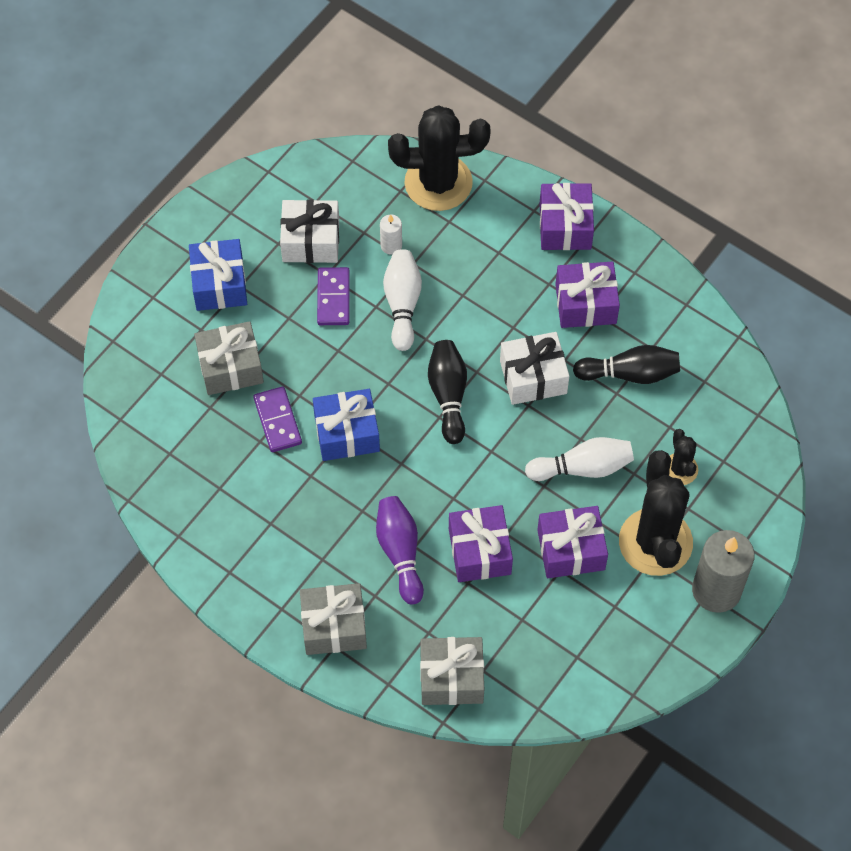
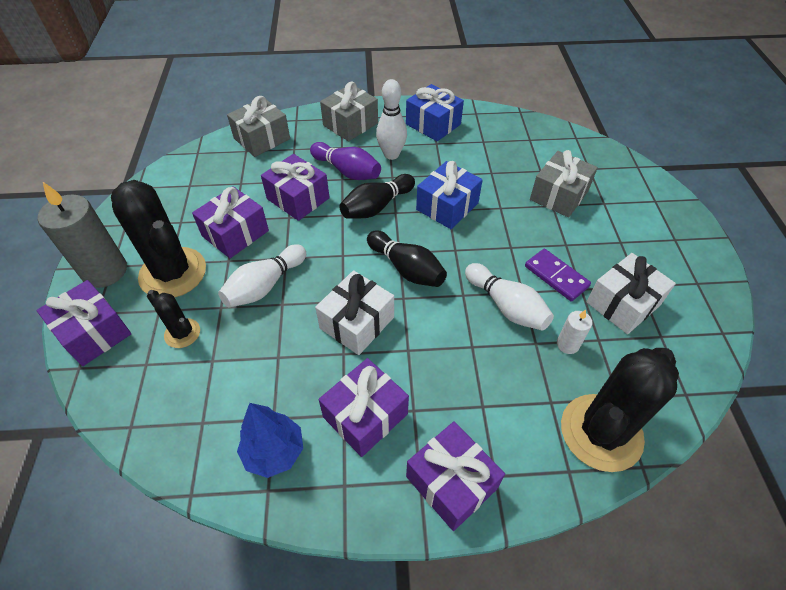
camera: 140 degrees right, 10 degrees down
blue gift [189,239,247,311] -> blue gift moved to [406,84,464,141]
purple domino [253,387,302,452] -> none
black bowling pin [573,345,680,384] -> black bowling pin moved to [339,174,415,219]
none -> purple gift [36,280,131,366]
none -> blue tree [237,403,303,478]
none -> white bowling pin [376,79,407,160]

